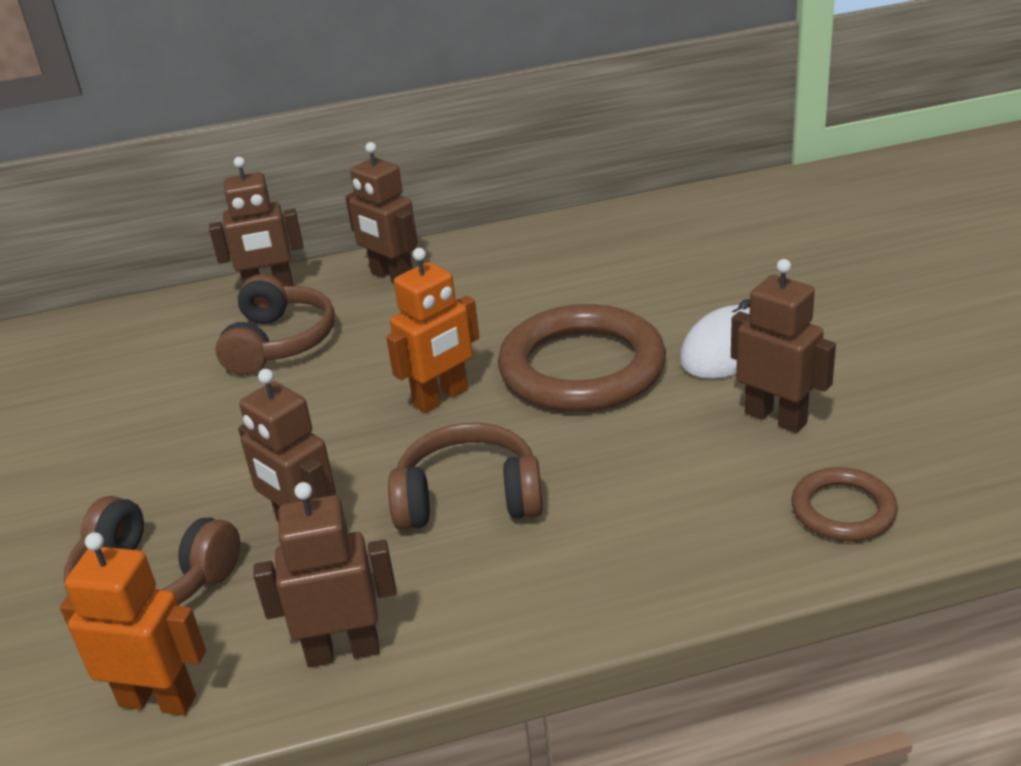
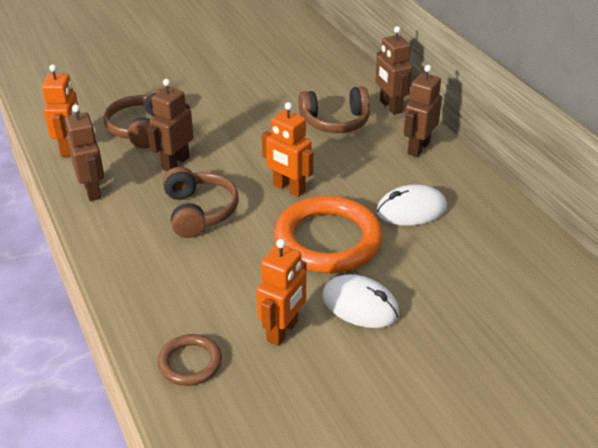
camera: 75 degrees right, 5 degrees up
brown ring [498,304,666,412] -> orange ring [274,196,383,273]
brown robot [731,259,836,433] -> orange robot [256,239,306,346]
none -> white mouse [376,185,447,226]

